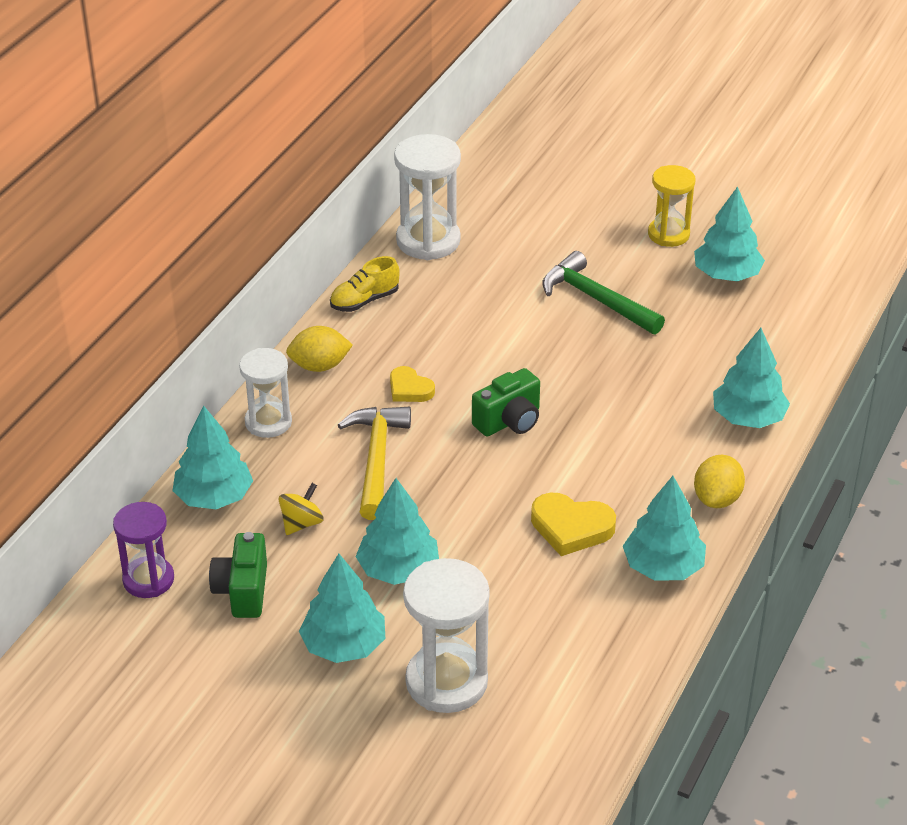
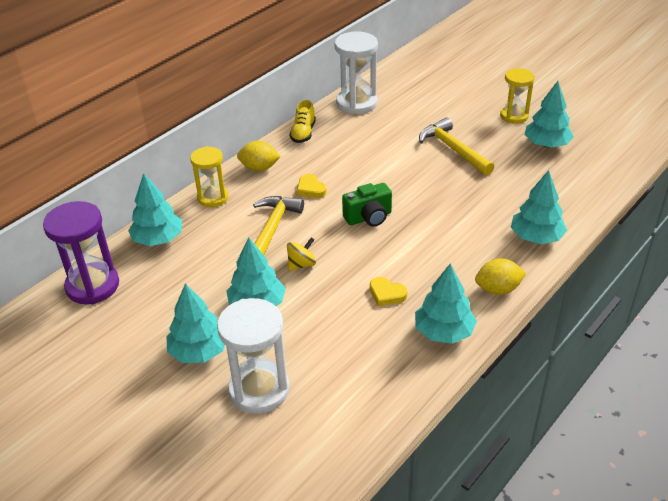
camera: 15 degrees right, 0 degrees up
purple hourglass [113,502,174,598] -> purple hourglass [43,201,119,304], size x1.52
green camera [209,532,267,618] -> none
white hourglass [239,348,292,438] -> yellow hourglass [190,146,228,207]
yellow spinning top [278,483,324,535] -> yellow spinning top moved to [287,237,316,271]
yellow shoe [330,256,400,312] -> yellow shoe turned 60 degrees counterclockwise [290,100,316,143]
yellow heart [531,493,616,556] -> yellow heart [370,277,408,306], size x0.65
green hammer [542,251,665,335] -> yellow hammer [419,117,494,176]
yellow lemon [694,455,745,508] -> yellow lemon turned 45 degrees clockwise [475,258,526,295]

